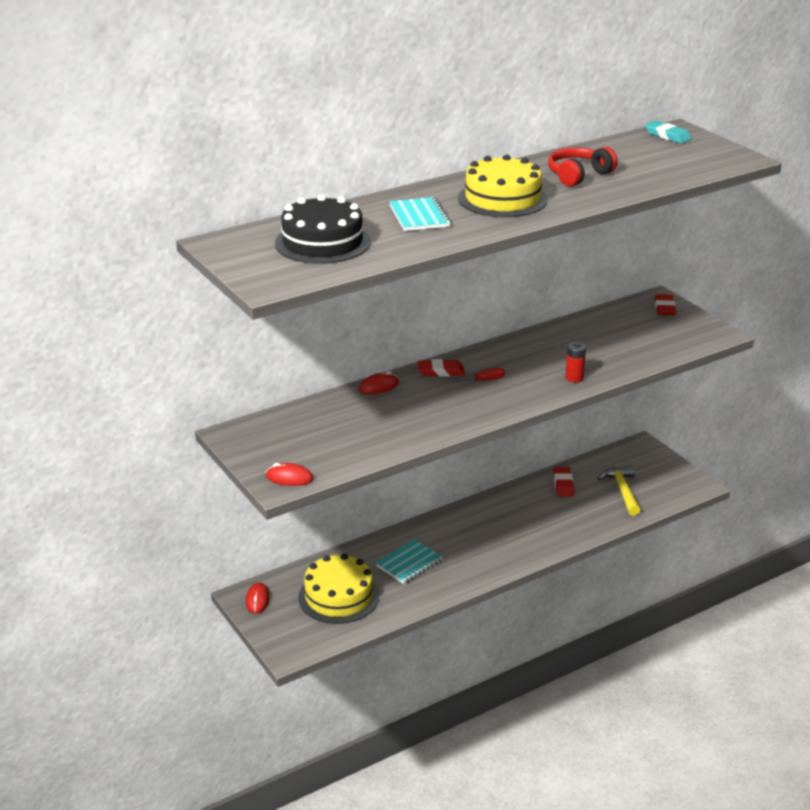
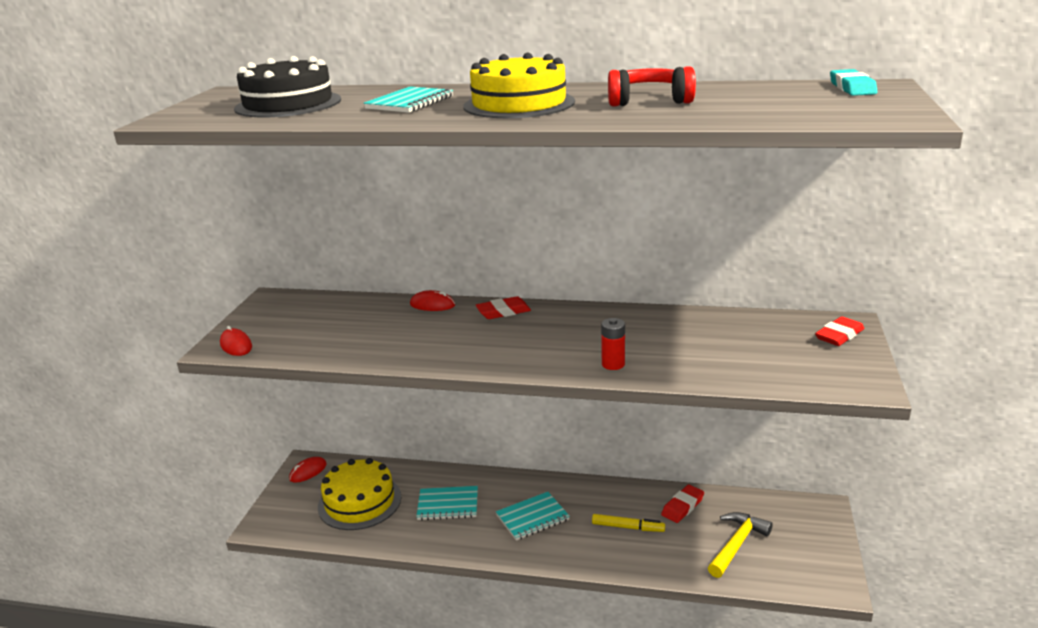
camera: 45 degrees right, 5 degrees down
red eraser [418,359,465,377] -> red eraser turned 60 degrees counterclockwise [476,296,531,319]
red screwdriver [448,368,505,383] -> none
none -> turquoise notebook [496,492,570,541]
none -> yellow marker [592,514,665,532]

